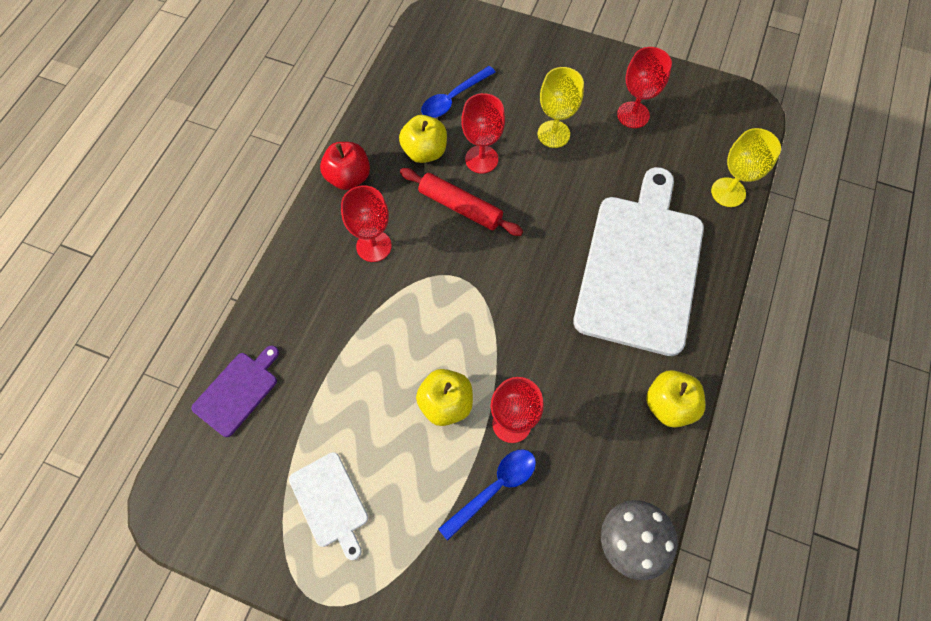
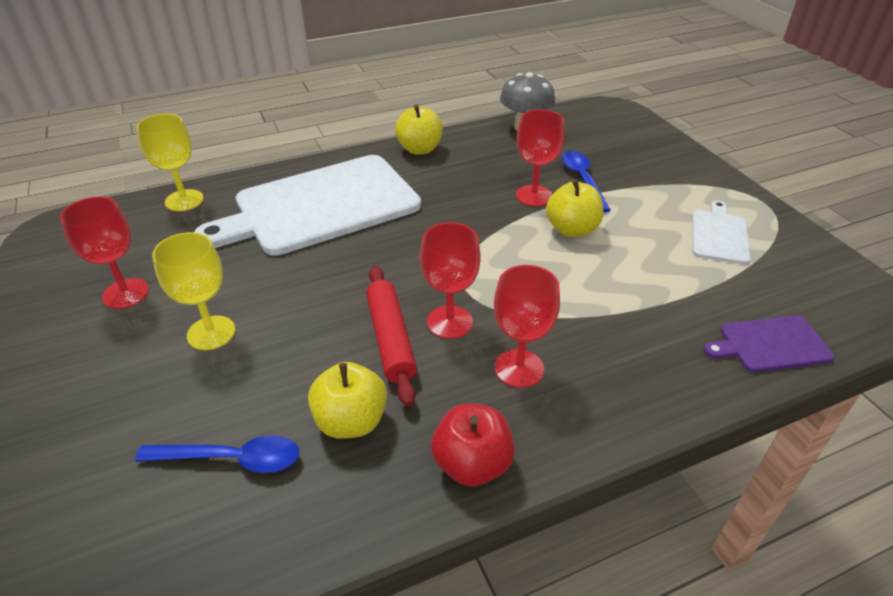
camera: 135 degrees left, 25 degrees down
blue spoon [438,449,536,541] -> blue spoon turned 75 degrees clockwise [562,151,611,213]
red goblet [461,93,505,173] -> red goblet moved to [420,222,481,339]

